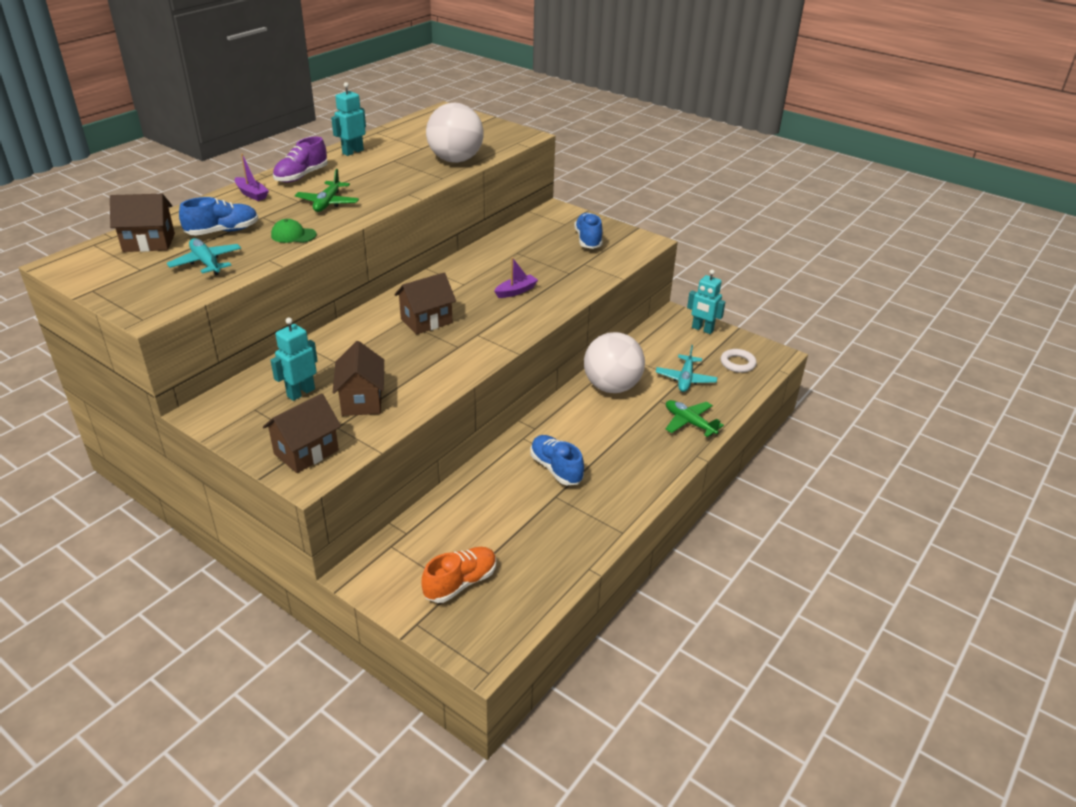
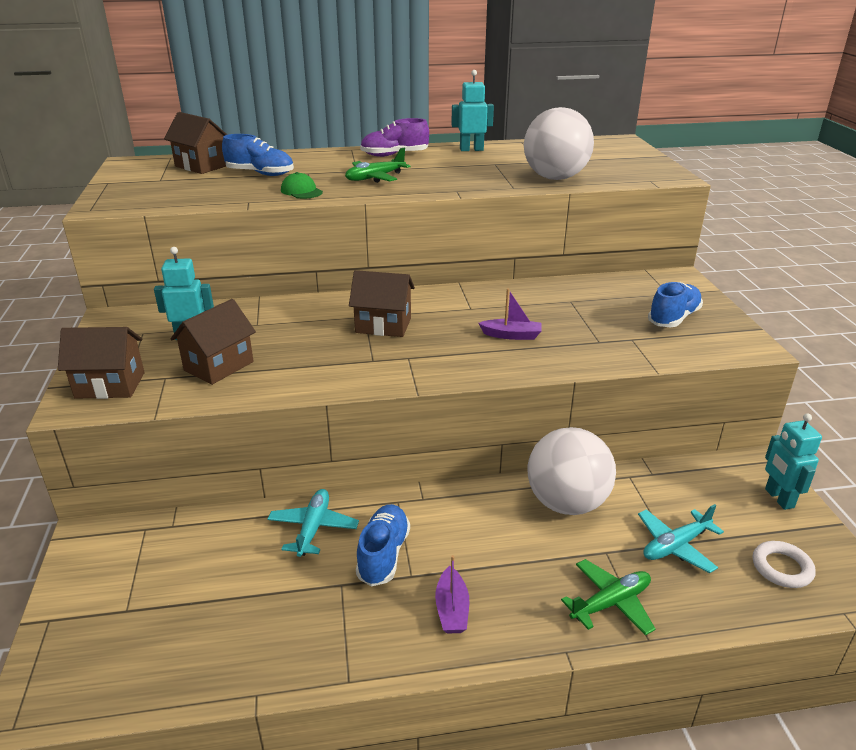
camera: 45 degrees right, 5 degrees down
turquoise plane [167,238,241,276] -> turquoise plane moved to [268,489,359,557]
purple boat [235,154,269,201] -> purple boat moved to [435,555,469,634]
orange shoe [422,547,497,603] -> none
green plane [666,400,724,437] -> green plane turned 60 degrees clockwise [561,559,656,636]

